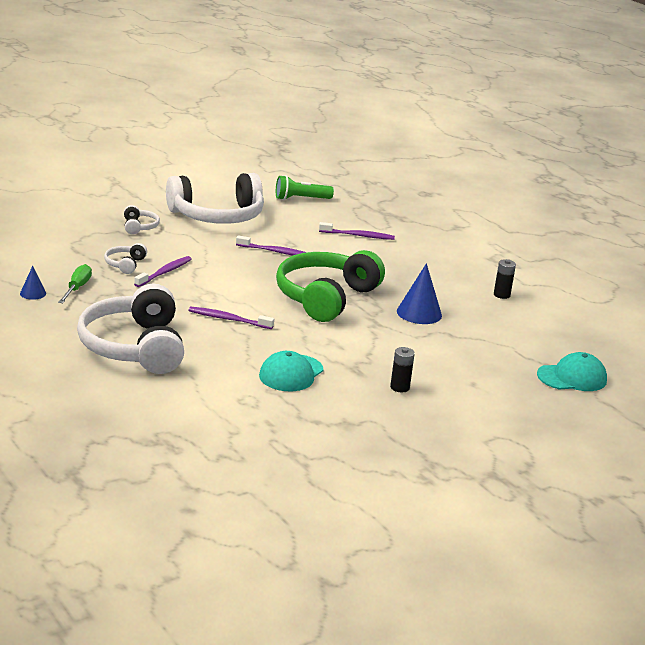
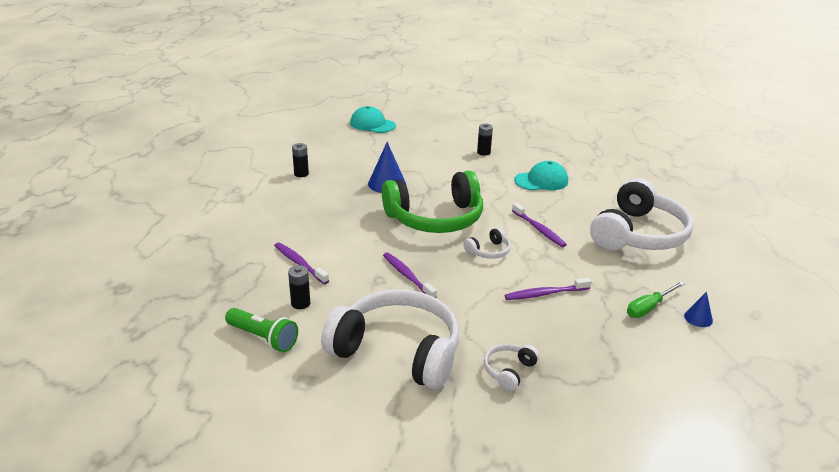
camera: 135 degrees left, 5 degrees up
white headphones [104,243,147,274] -> white headphones moved to [464,227,511,259]
none -> black battery [288,265,310,309]

